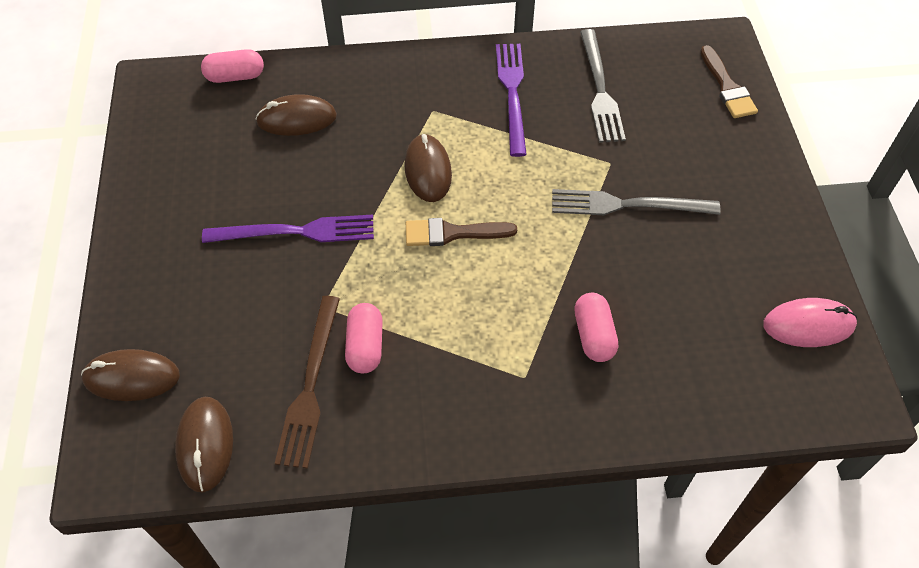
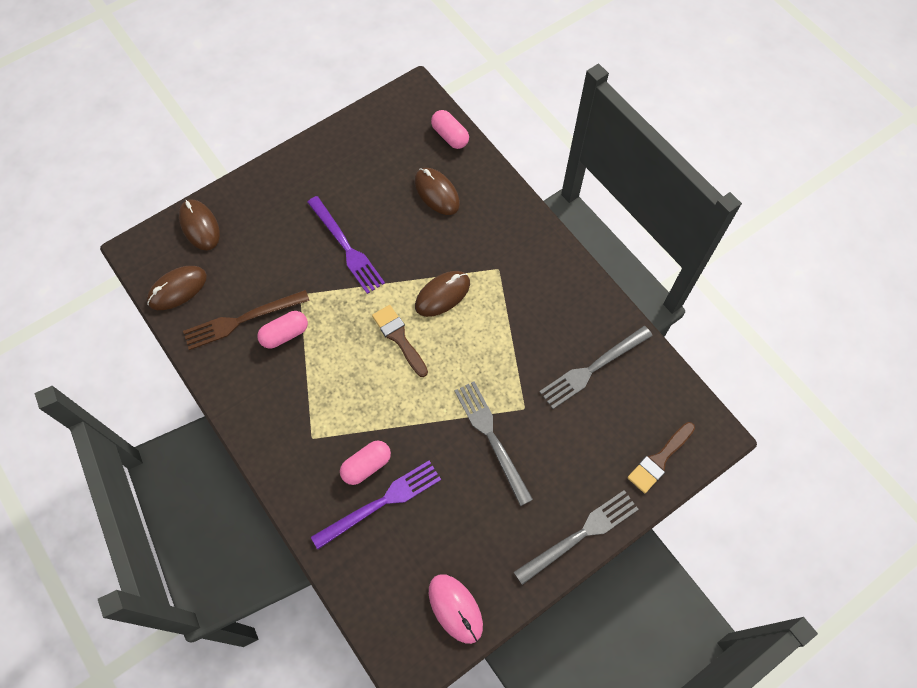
camera: 60 degrees right, 10 degrees up
purple fork [496,44,527,157] -> purple fork moved to [311,461,441,549]
none -> grey fork [514,490,639,585]

